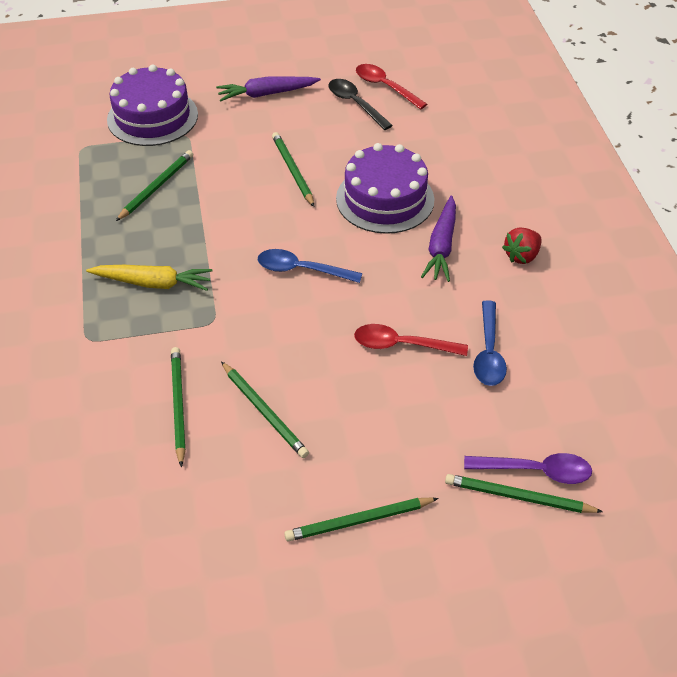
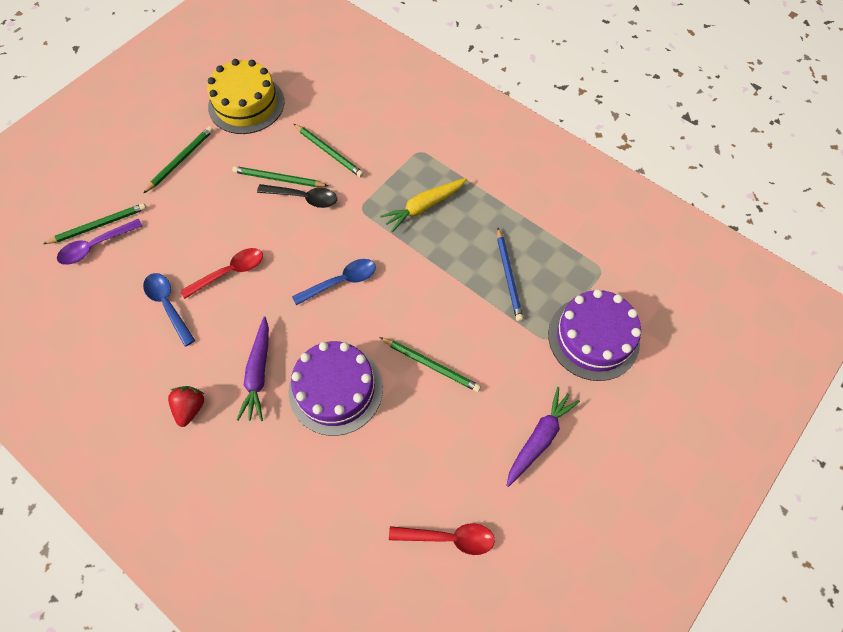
camera: 140 degrees right, 15 degrees up
green pencil [116,150,193,221] -> blue pencil [497,228,523,321]
black spoon [328,79,393,130] -> black spoon moved to [257,184,337,208]
purple carrot [421,195,456,282] -> purple carrot turned 150 degrees counterclockwise [237,317,269,421]
none -> yellow cake [207,59,284,134]

